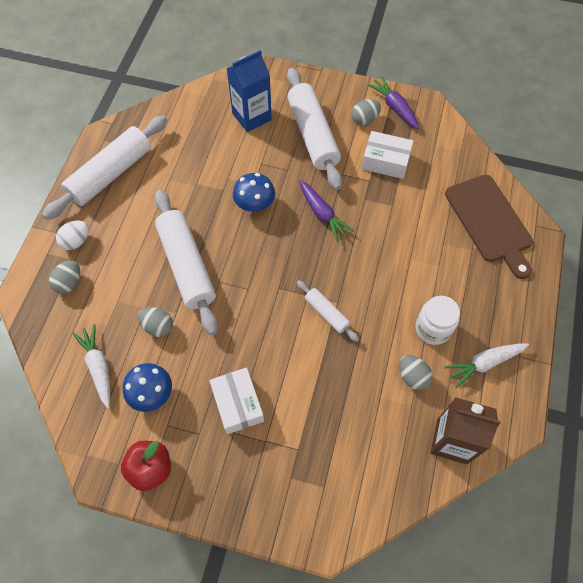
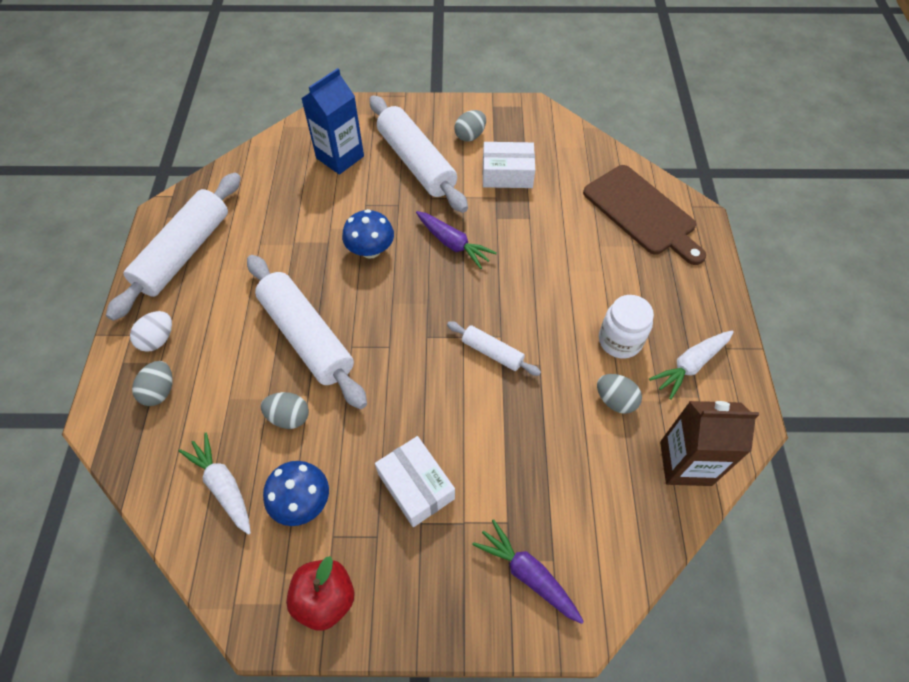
camera: 15 degrees left, 5 degrees down
purple carrot [367,76,419,129] -> purple carrot moved to [472,519,584,624]

